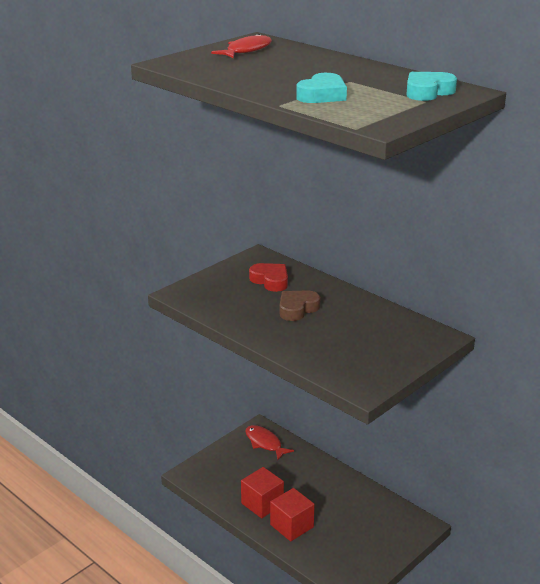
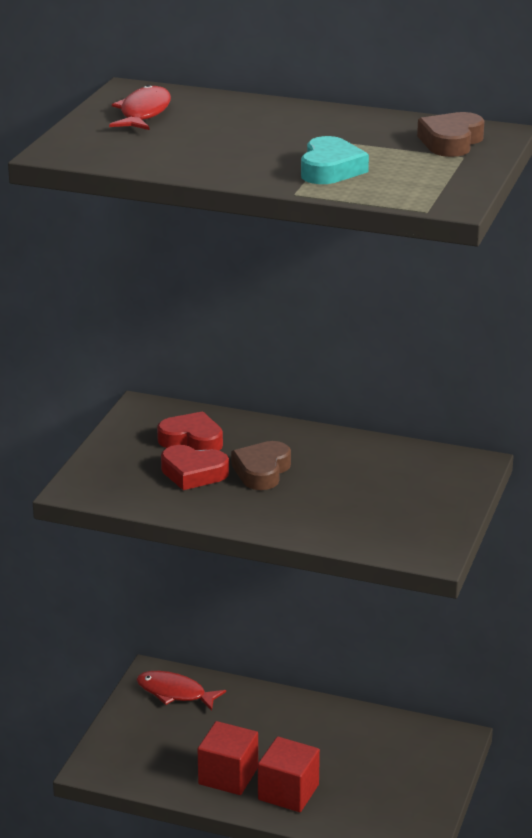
camera: 25 degrees left, 0 degrees up
turquoise heart [406,72,457,101] -> brown heart [417,112,484,157]
none -> red heart [161,445,229,490]

